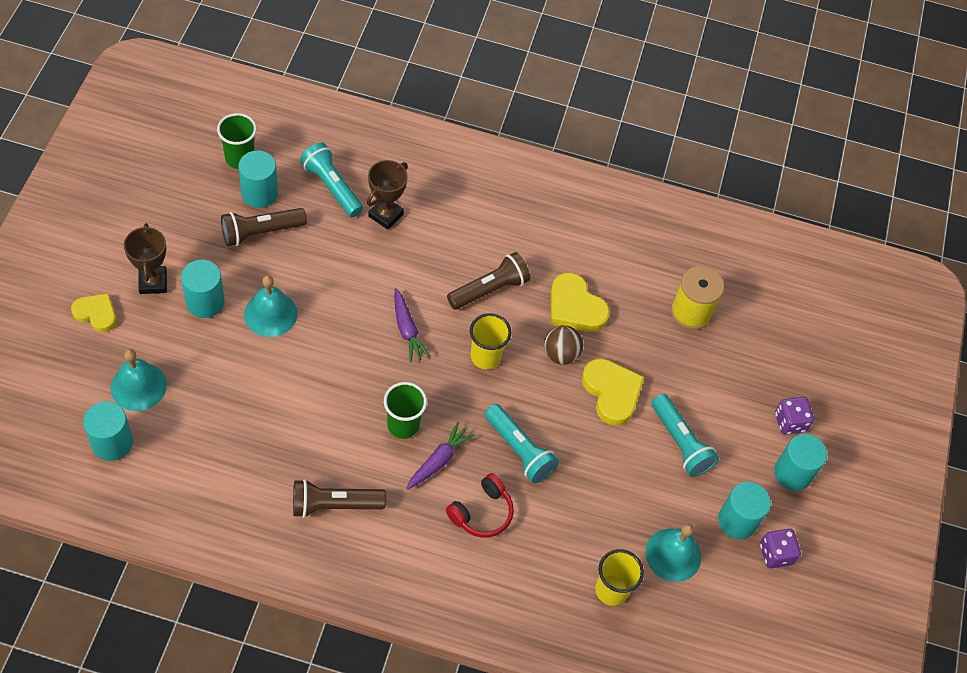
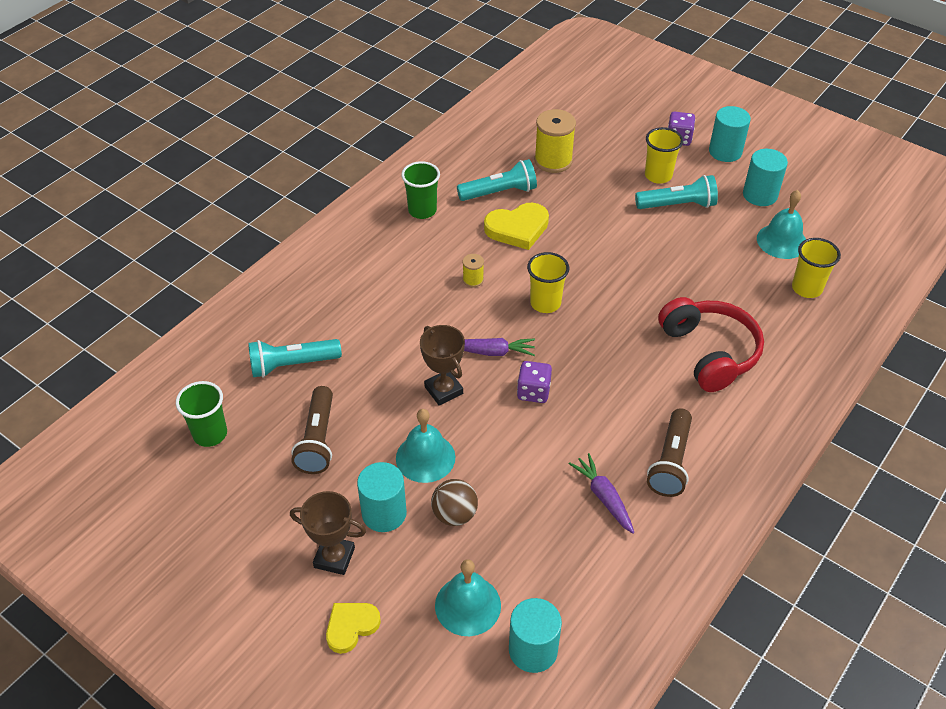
camera: 60 degrees left, 10 degrees down
turquoise cylinder [238,151,278,208] -> none
brown trophy [367,160,408,230] -> brown trophy moved to [420,325,465,406]
green cup [384,382,427,439] -> green cup moved to [401,161,440,219]
purple carrot [406,422,475,490] -> purple carrot moved to [569,453,634,534]
red headphones [446,473,514,538] -> red headphones [658,297,764,392], size x1.64
brown flashlight [447,252,530,310] -> yellow spool [463,254,484,287]
turquoise flashlight [485,404,559,483] -> turquoise flashlight moved to [457,159,537,201]
brown ball [544,325,583,365] -> brown ball moved to [431,479,478,526]
yellow heart [582,358,644,426] -> none
purple dice [760,529,801,568] -> purple dice moved to [517,361,552,403]
none -> yellow cup [645,127,683,184]

